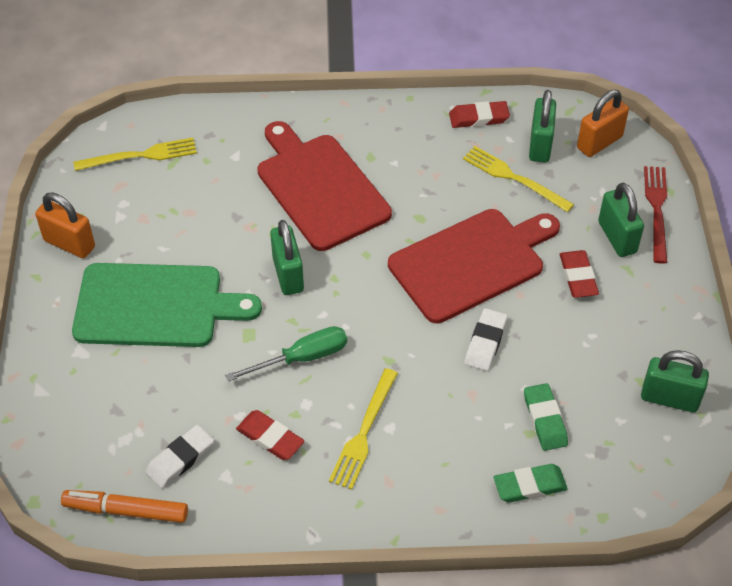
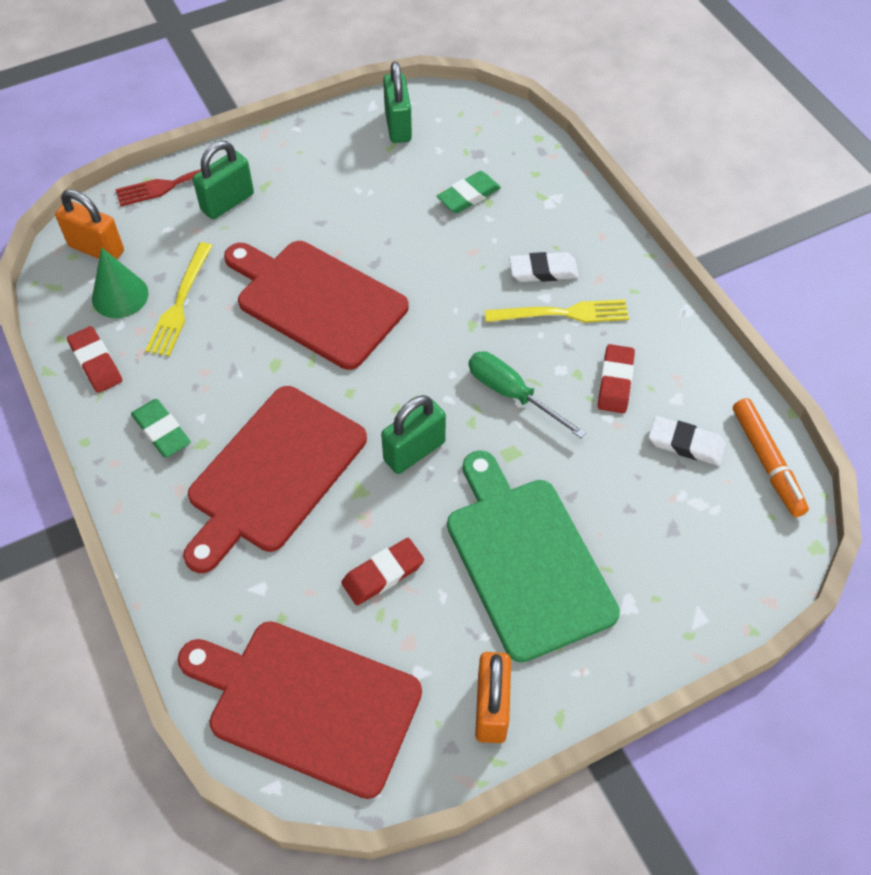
camera: 115 degrees left, 5 degrees up
yellow fork [74,138,197,171] -> red cutting board [178,621,422,799]
white eraser [465,308,508,371] -> white eraser moved to [509,252,579,282]
green eraser [494,464,568,502] -> green eraser moved to [131,399,191,458]
green padlock [529,90,556,162] -> green cone [92,248,149,318]
red eraser [560,250,599,298] -> red eraser moved to [341,538,424,605]

